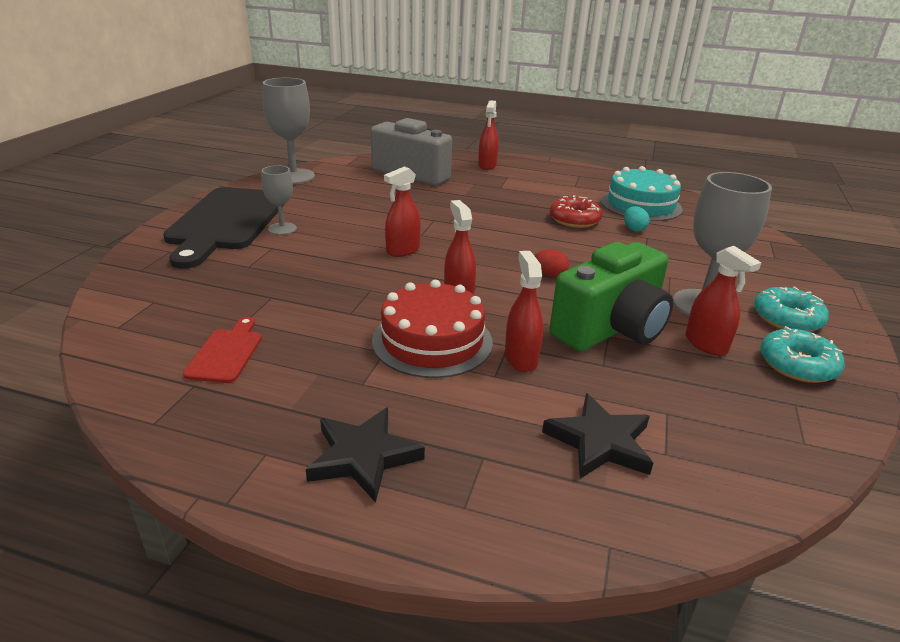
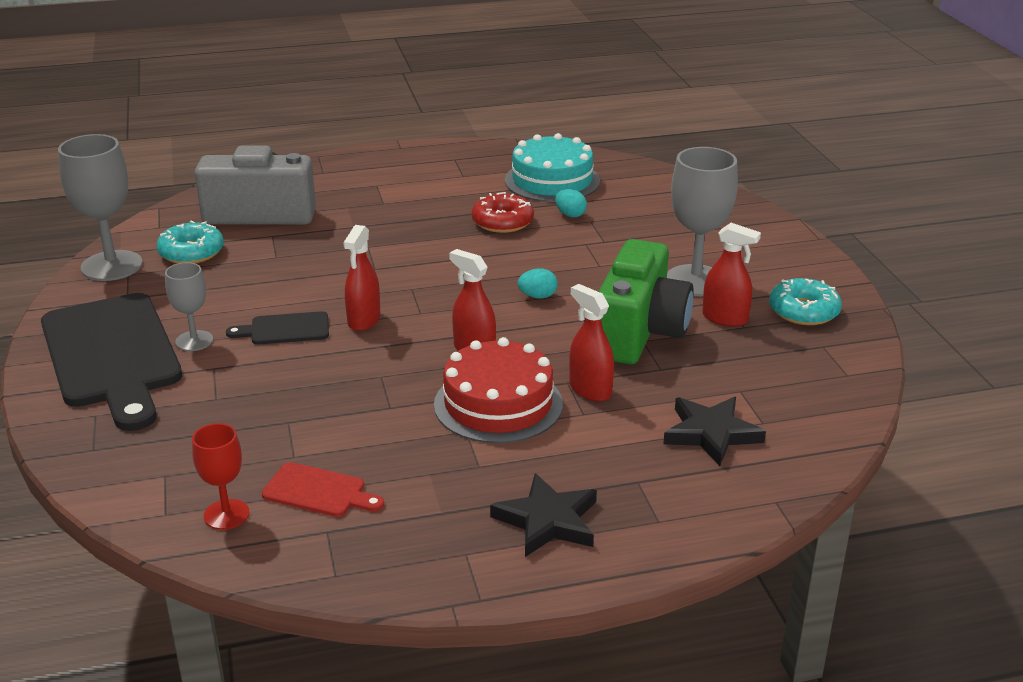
camera: 30 degrees left, 0 degrees up
red cutting board [183,317,262,383] -> red cutting board turned 135 degrees clockwise [261,462,384,517]
red spray bottle [478,100,499,170] -> none
red egg [535,249,569,277] -> turquoise egg [518,268,558,298]
turquoise donut [754,287,829,332] -> turquoise donut moved to [156,221,224,264]
none -> red goblet [192,423,250,530]
none -> black cutting board [226,311,329,345]

